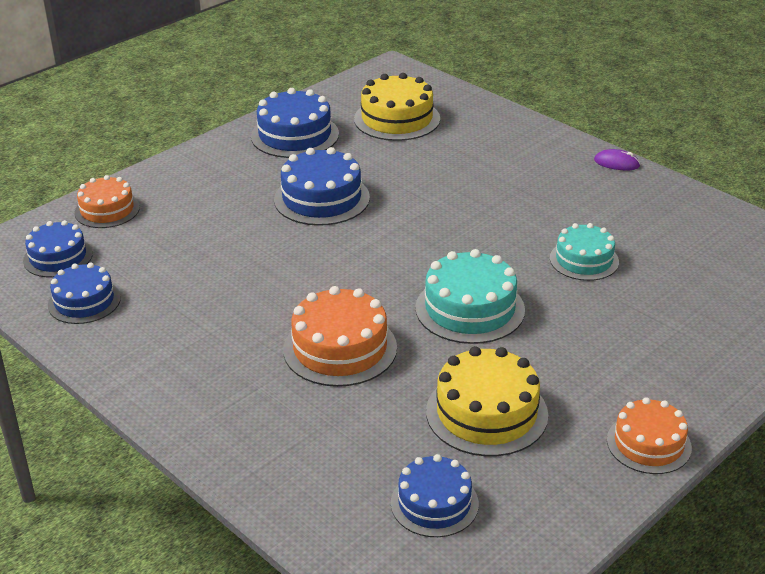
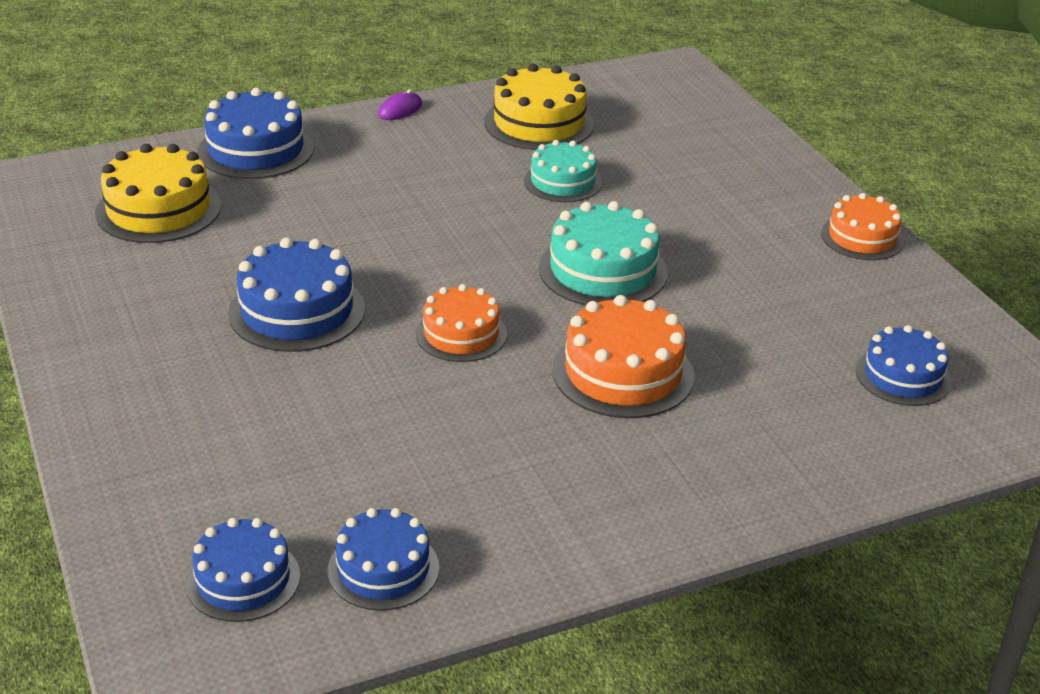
camera: 70 degrees left, 0 degrees up
orange cake [75,175,140,228] -> orange cake moved to [416,284,507,362]
blue cake [251,88,339,158] -> blue cake moved to [198,88,314,179]
yellow cake [426,346,548,456] -> yellow cake moved to [484,64,594,150]

